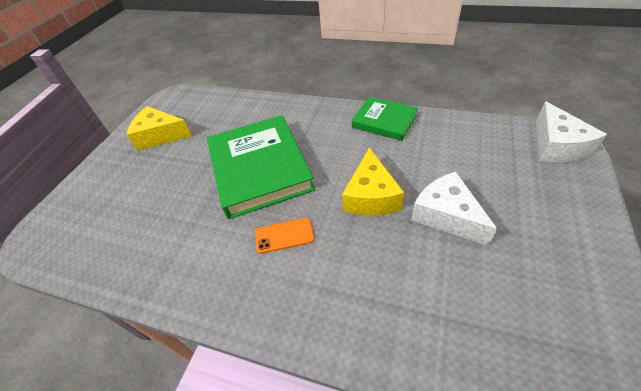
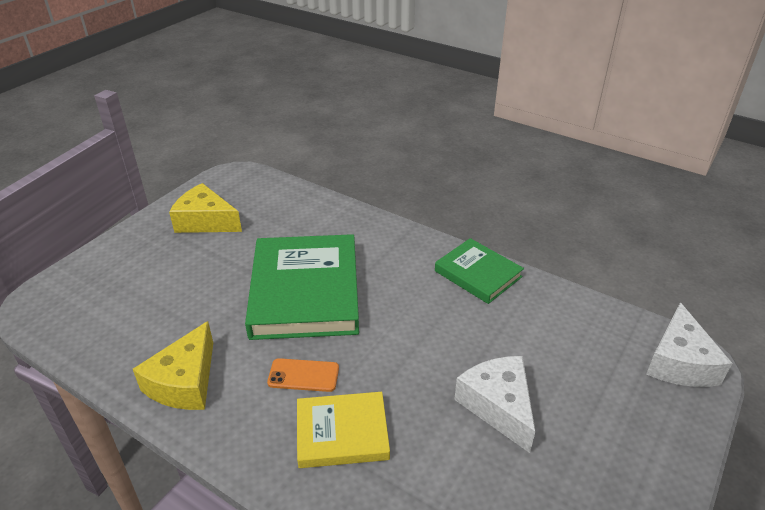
camera: 10 degrees right, 10 degrees down
yellow cheese [342,148,404,216] -> yellow cheese moved to [133,321,213,410]
none -> yellow book [297,392,390,468]

